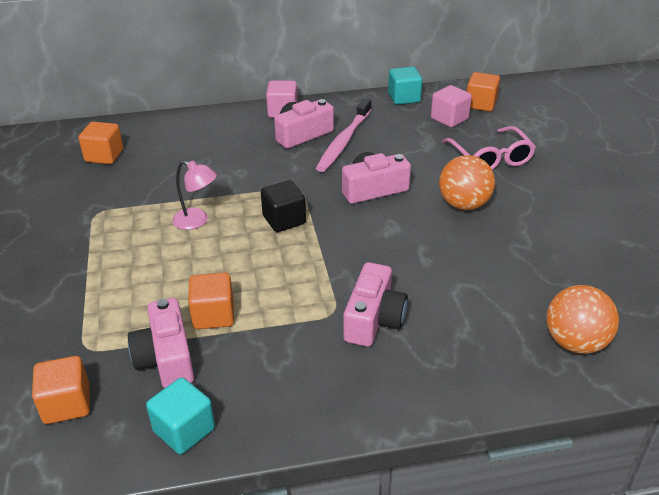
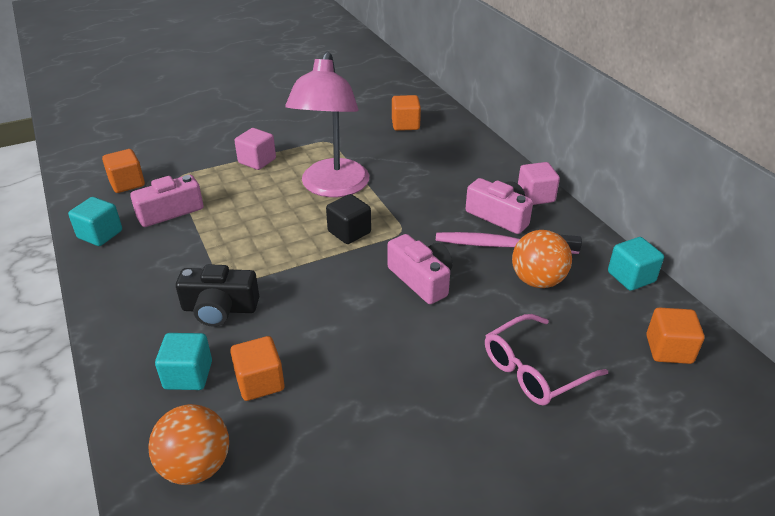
camera: 75 degrees right, 0 degrees up
pink lamp [172,161,217,230] -> pink lamp [285,51,369,197], size x2.23
orange cube [188,273,234,329] -> orange cube moved to [230,336,285,401]
pink camera [343,262,408,347] -> black camera [176,264,259,327]
pink cube [431,85,472,128] -> pink cube moved to [235,128,276,170]
orange ball [439,155,495,210] -> orange ball moved to [512,230,572,288]
none -> turquoise cube [155,333,212,390]

